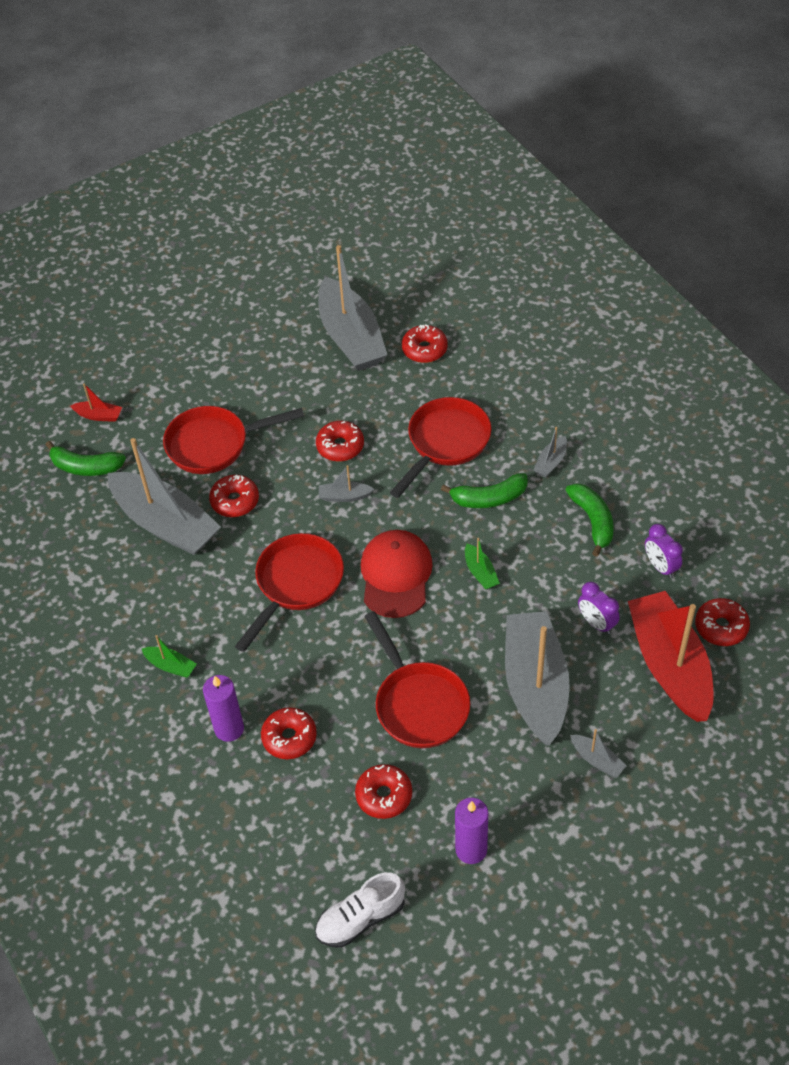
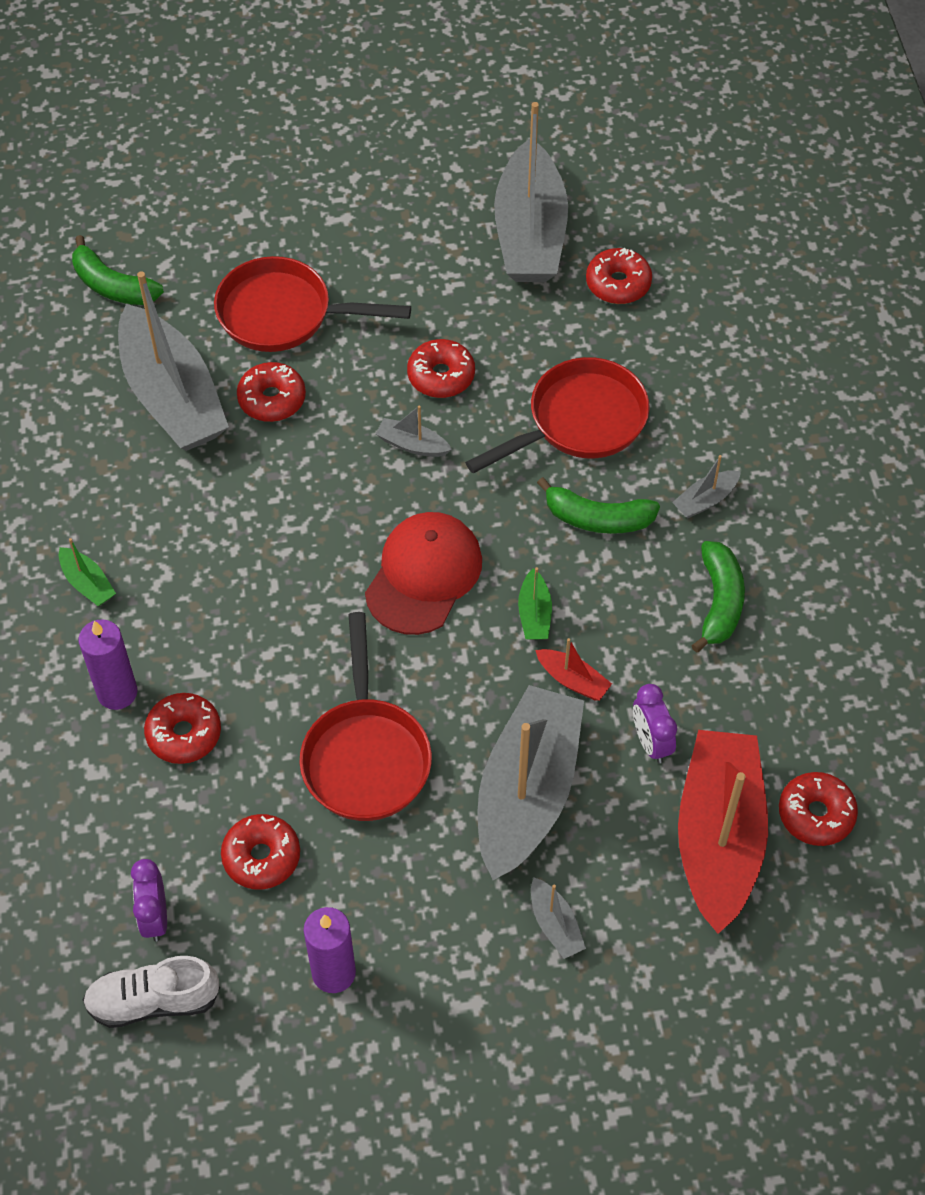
camera: 20 degrees right, 5 degrees up
red boat [70,384,122,422] -> red boat moved to [535,638,612,701]
red pan [235,533,344,652] -> none
purple clock [645,524,683,578] -> purple clock moved to [131,859,167,941]

